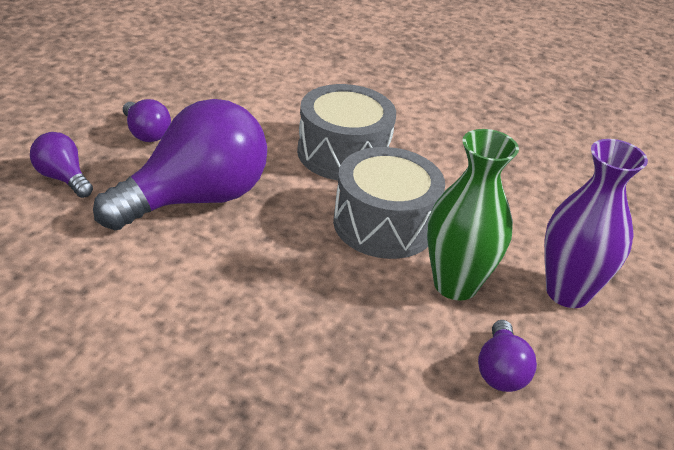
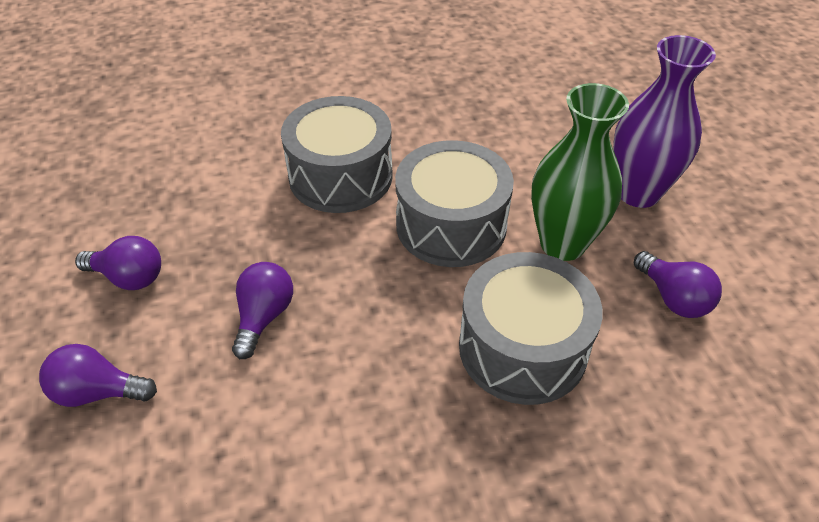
camera: 35 degrees left, 10 degrees up
purple light bulb [93,99,267,230] -> purple light bulb [232,262,293,359], size x0.46
none -> grey drum [459,252,602,405]

